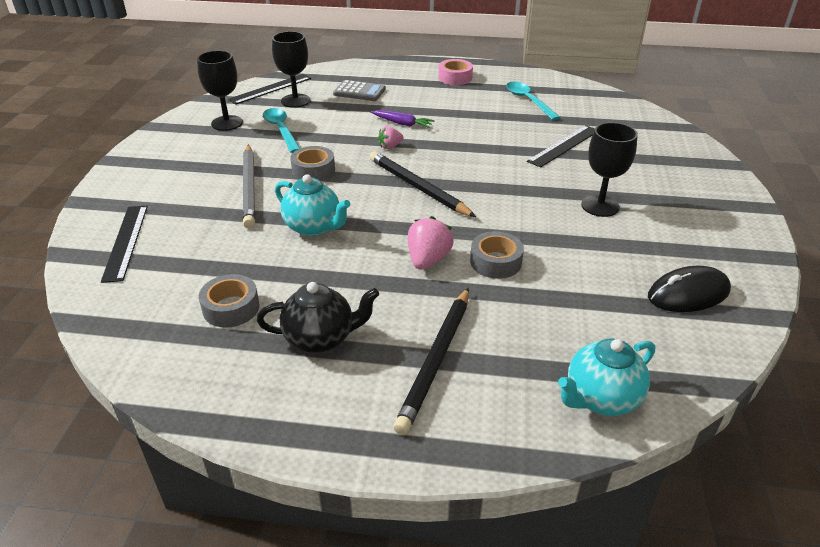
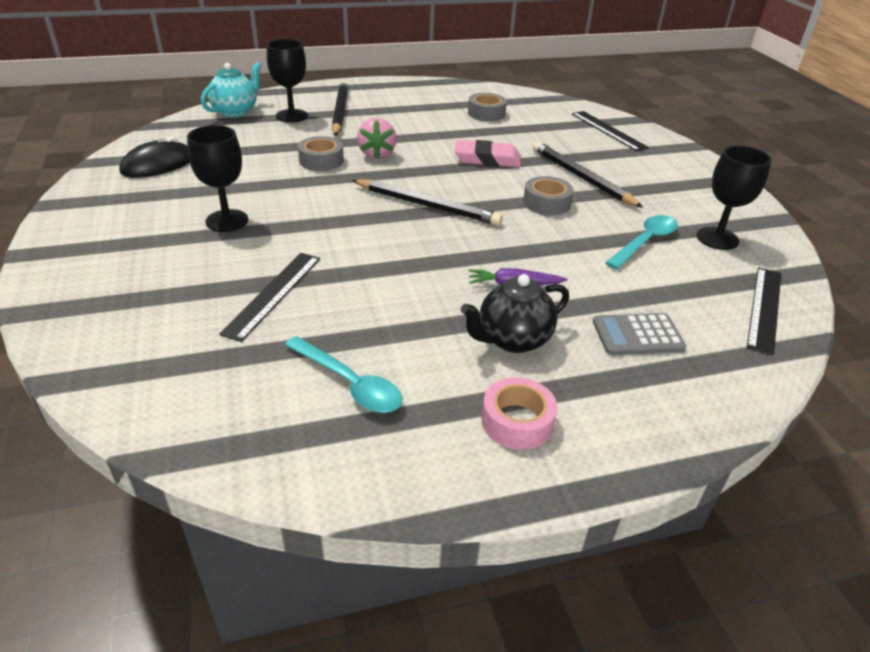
camera: 155 degrees right, 0 degrees up
grey pencil [243,144,255,228] -> black pencil [533,141,643,208]
black teapot [257,282,379,353] -> black teapot moved to [461,274,569,353]
turquoise spoon [263,108,300,153] -> turquoise spoon turned 90 degrees counterclockwise [605,215,678,270]
black goblet [272,31,310,108] -> black goblet moved to [267,39,308,123]
turquoise teapot [275,174,350,236] -> pink eraser [455,140,521,167]
pink strawberry [378,126,404,149] -> none

